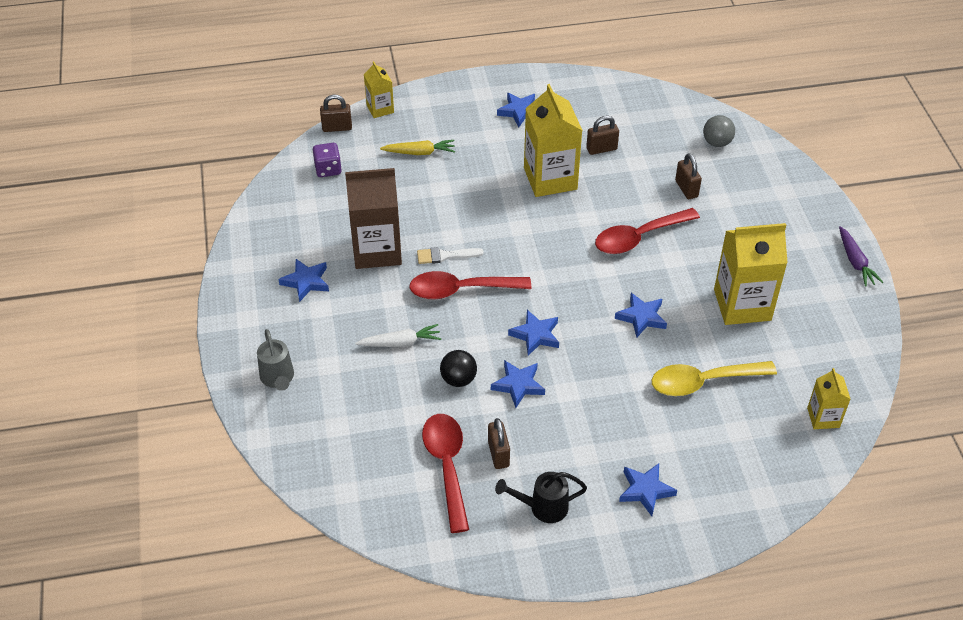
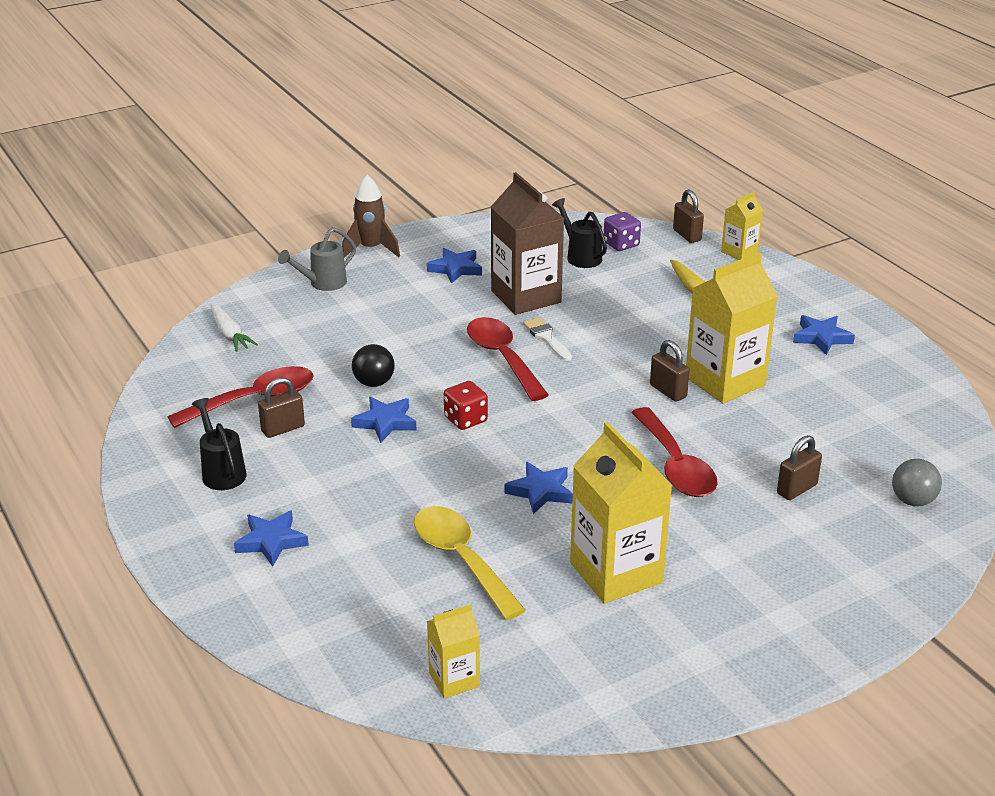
camera: 70 degrees right, 15 degrees down
white carrot [355,324,441,347] -> white carrot moved to [210,303,258,352]
blue star [508,310,559,356] -> red dice [444,381,488,430]
brown padlock [586,116,619,155] -> brown padlock moved to [650,340,690,402]
red spoon [595,208,700,254] -> red spoon turned 150 degrees counterclockwise [631,407,718,497]
purple carrot [839,226,883,287] -> none
none -> brown rocket [342,175,400,257]
none -> black watering can [552,198,607,268]

